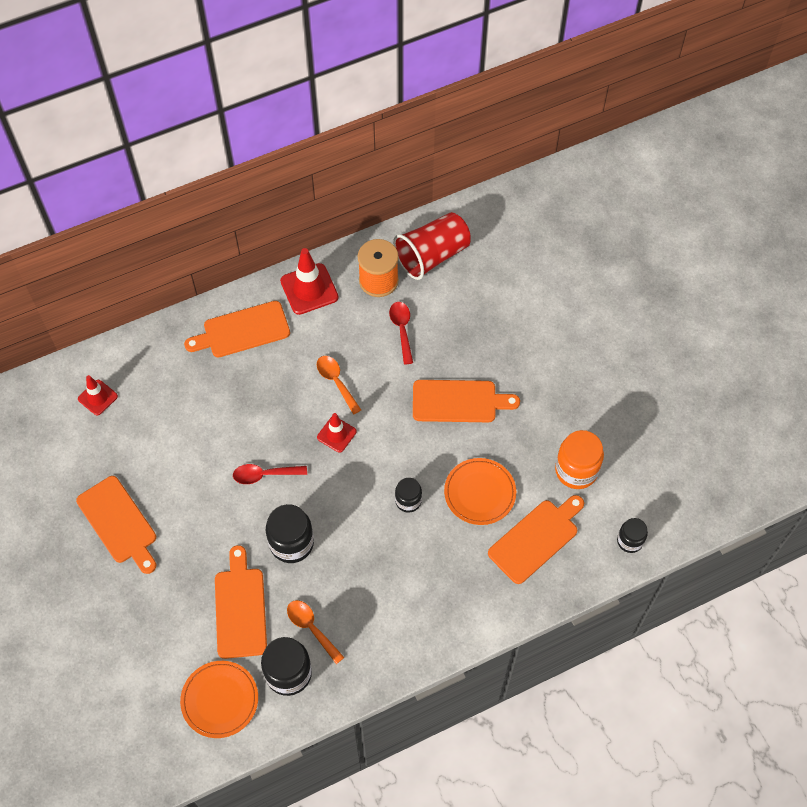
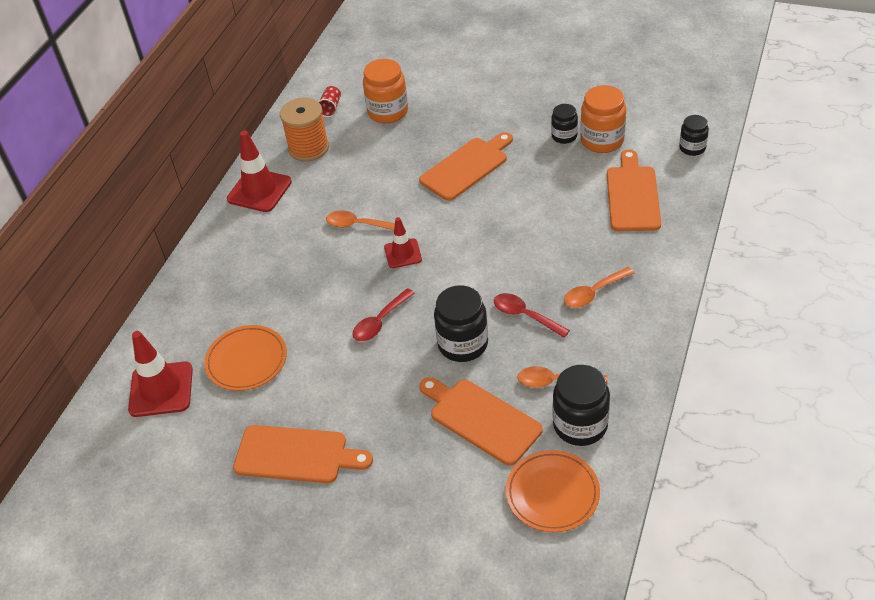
camera: 40 degrees left, 15 degrees down
red traffic cone [78,375,118,416] -> red traffic cone [128,331,193,417], size x1.64
orange cutting board [184,301,290,357] -> none
red spoon [389,302,413,365] -> red spoon moved to [494,293,570,338]
red cup [393,212,471,280] -> red cup [318,86,341,117], size x0.43
black jar [395,478,422,513] -> black jar moved to [551,104,578,144]
orange plate [444,458,516,525] -> orange plate moved to [204,325,287,391]
none -> orange jar [363,59,408,124]
none -> orange spoon [564,267,634,308]

